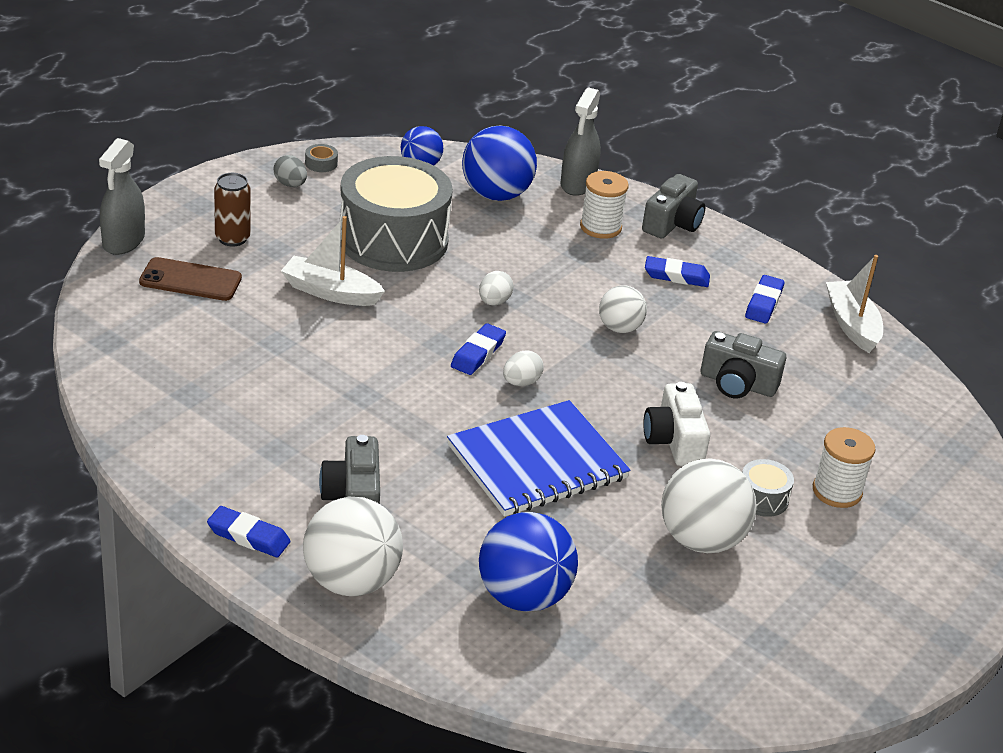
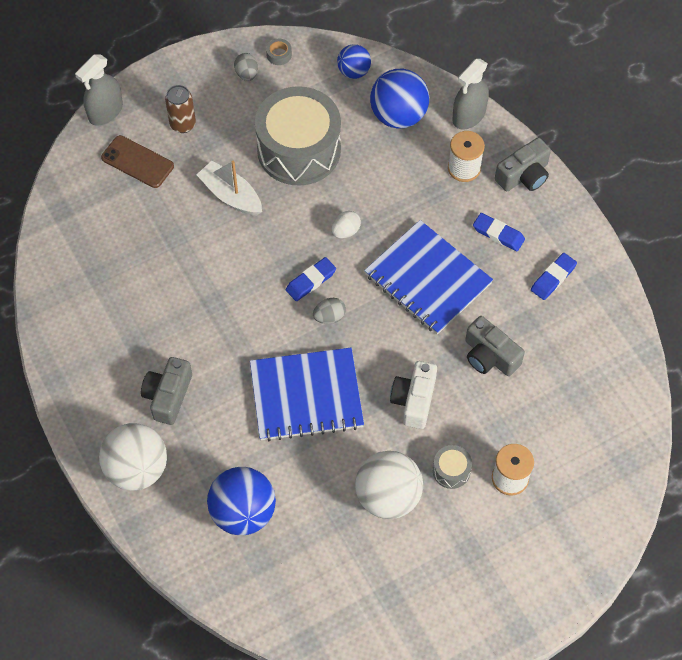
camera: 25 degrees right, 25 degrees up
blue eraser [207,506,291,557] -> none
white egg [503,350,544,386] -> grey egg [313,298,346,324]
white ball [599,285,647,333] -> blue notebook [364,220,493,335]
white boat [826,255,883,353] -> none

